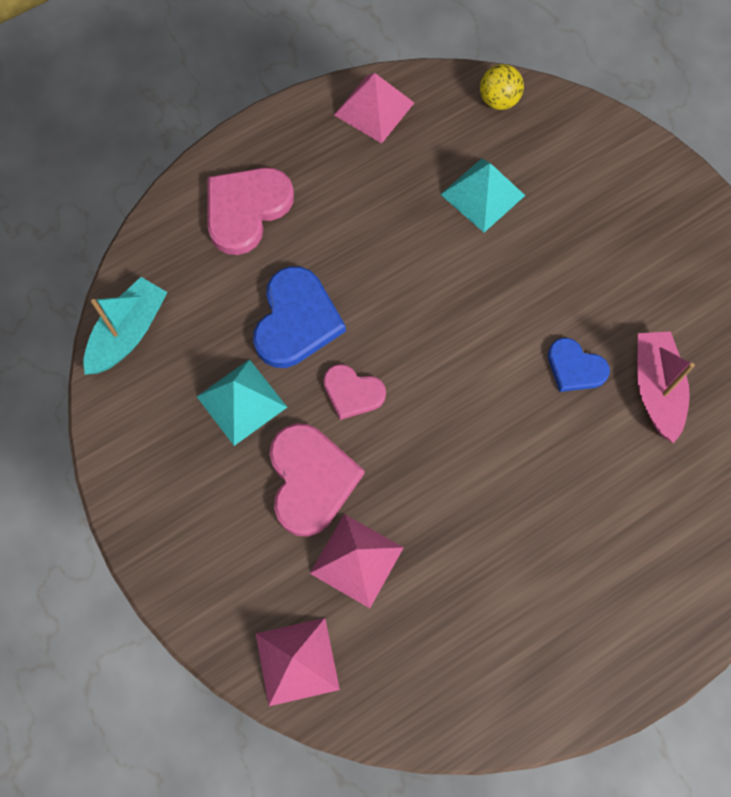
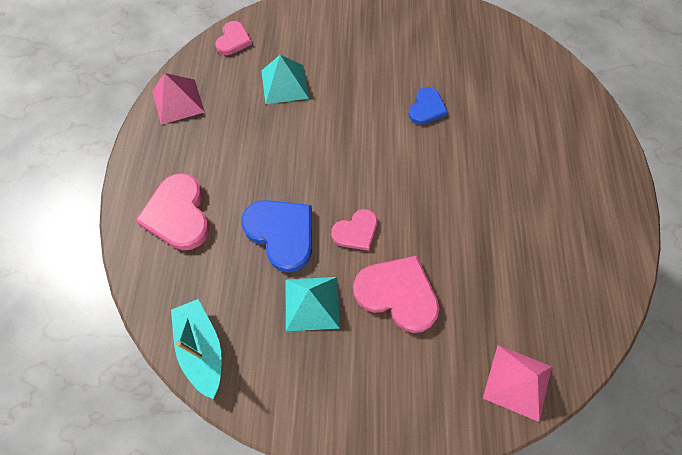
camera: 55 degrees left, 5 degrees down
pink pyramid [309,514,404,608] -> none
yellow ball [480,64,524,110] -> pink heart [215,21,252,55]
blue heart [548,338,610,392] -> blue heart turned 45 degrees counterclockwise [408,87,448,125]
pink boat [637,331,695,443] -> none

